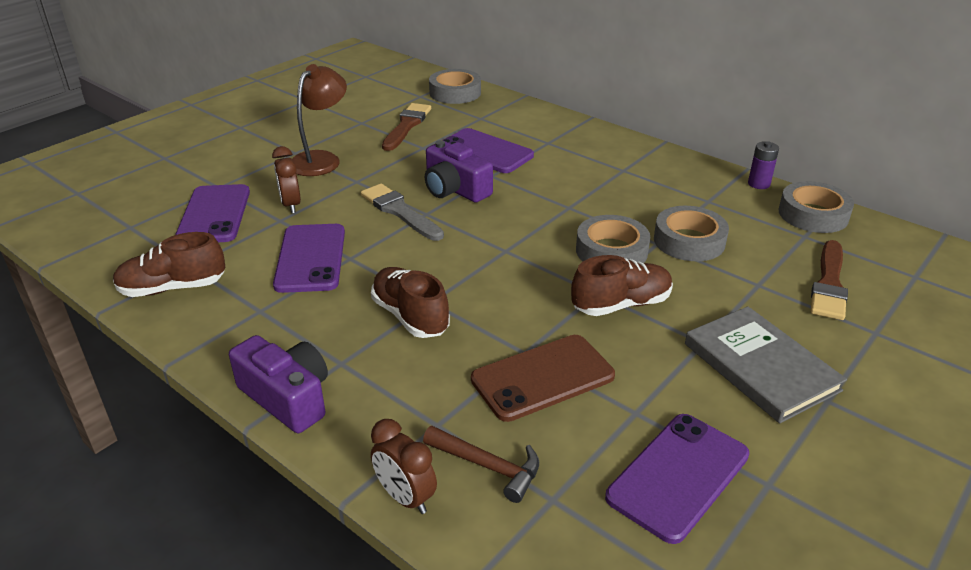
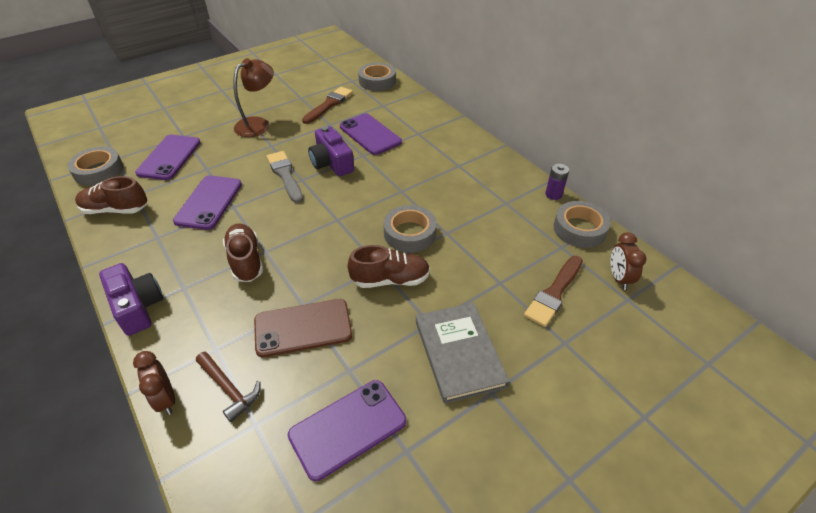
camera: 15 degrees right, 10 degrees up
brown clock [272,146,301,213] -> brown clock moved to [610,232,646,290]
grey tape [654,206,729,261] -> grey tape moved to [67,147,123,186]

